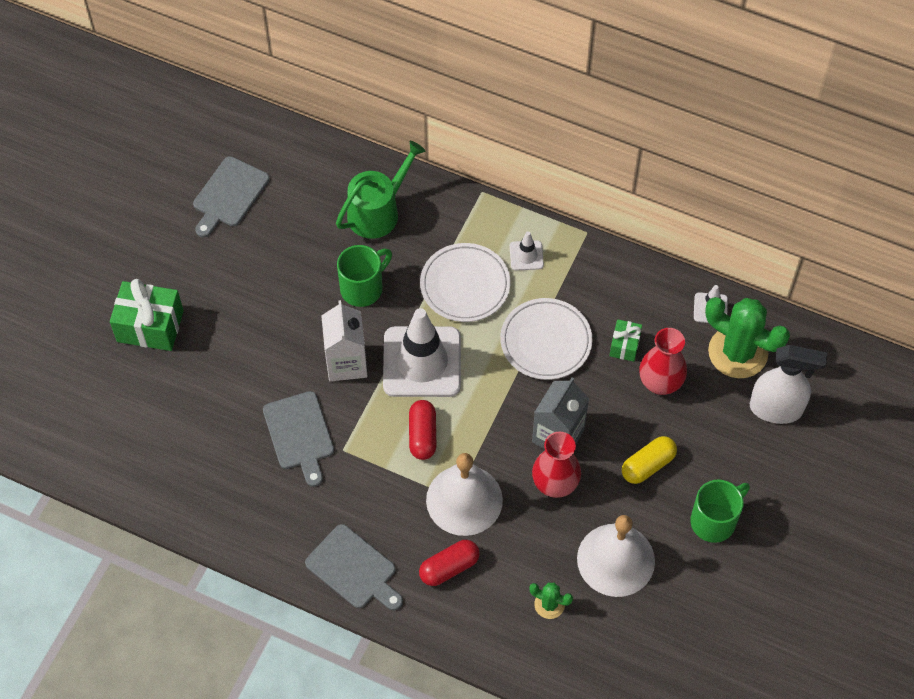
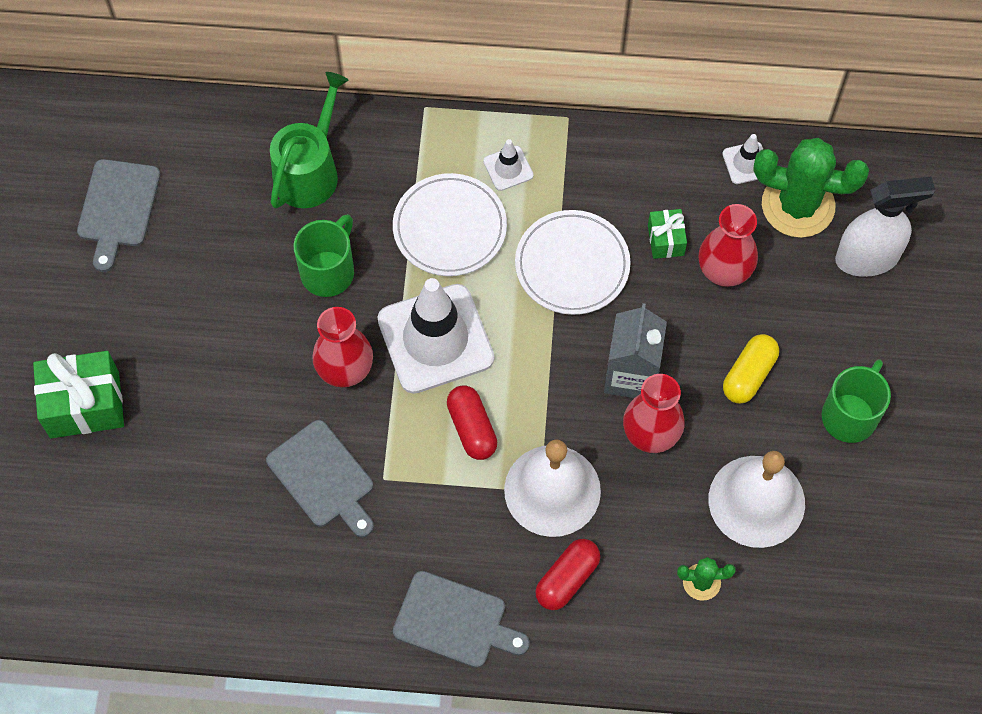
camera: 20 degrees left, 5 degrees up
white carton [321,300,368,381] -> red vase [312,307,373,387]

